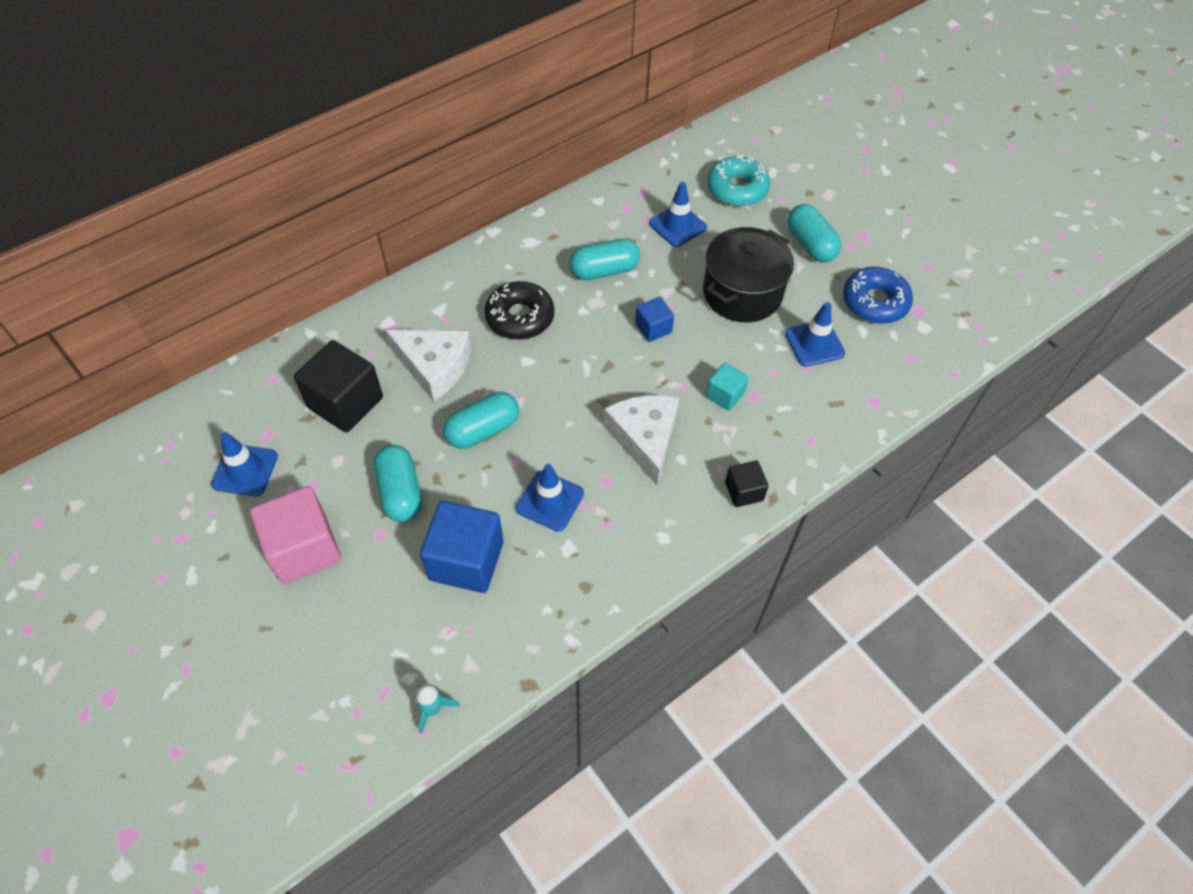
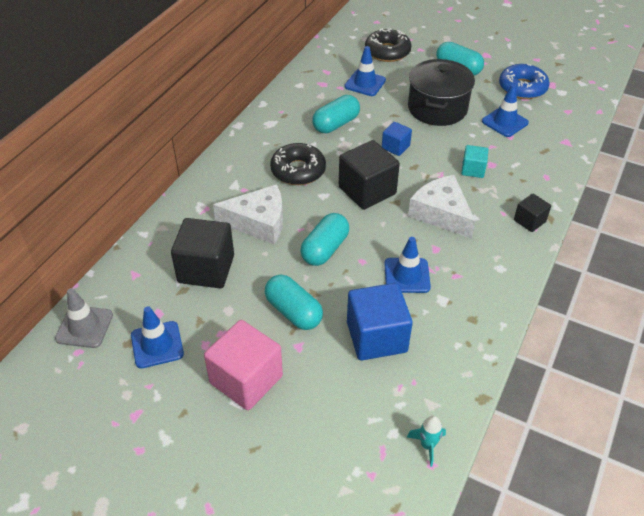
camera: 25 degrees left, 10 degrees down
turquoise donut [707,155,770,206] -> black donut [365,28,411,62]
none -> grey traffic cone [55,288,113,348]
none -> black cube [339,140,400,210]

